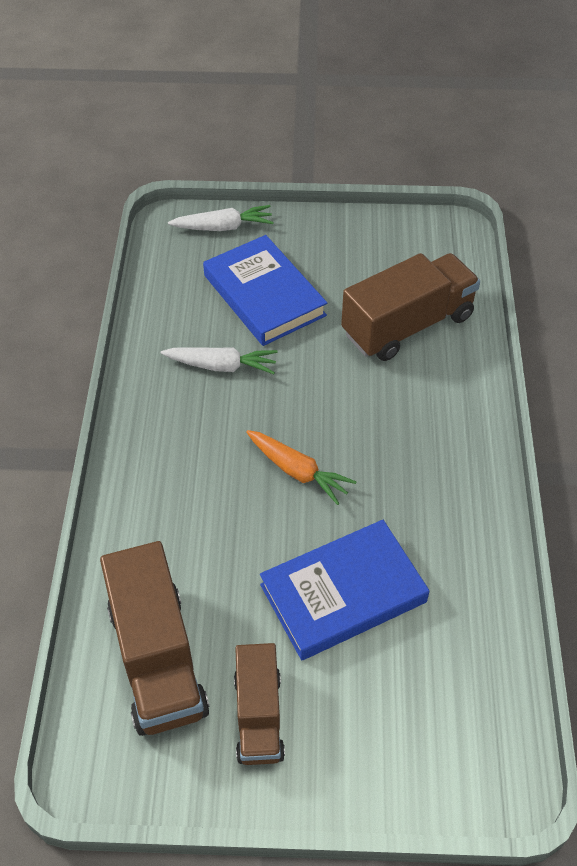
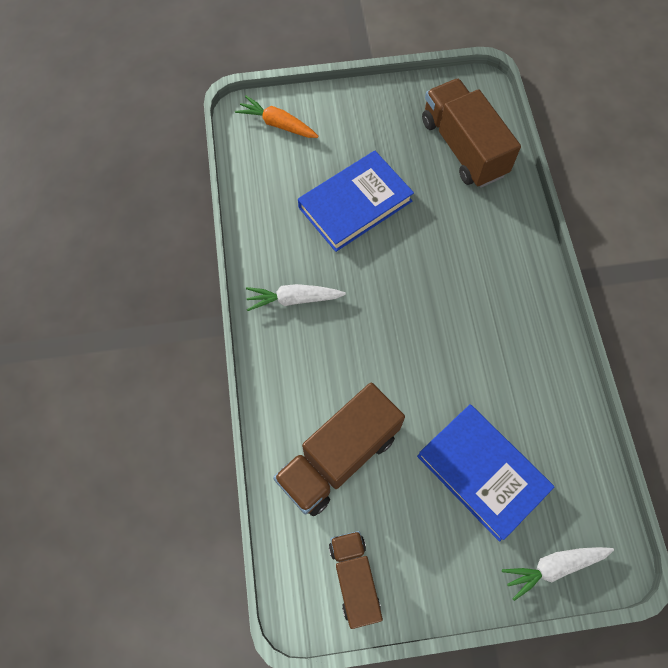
camera: 170 degrees right, 15 degrees up
white carrot [161,347,278,374] -> white carrot moved to [246,284,346,311]
brown truck [234,643,285,765] -> brown truck moved to [329,531,383,629]
orange carrot [246,430,356,505] -> orange carrot moved to [235,96,319,138]

